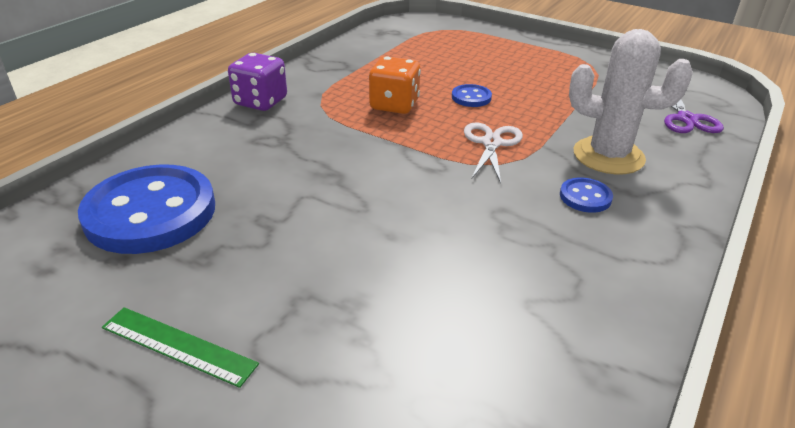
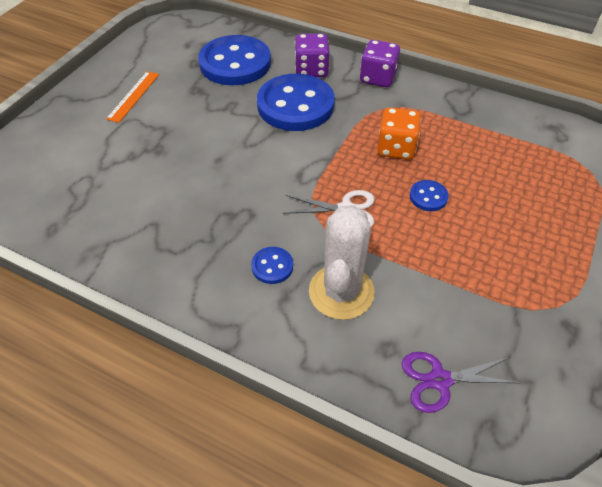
camera: 85 degrees right, 15 degrees up
green ruler [102,307,259,388] -> orange ruler [106,71,159,123]
none -> blue button [257,74,335,131]
none -> purple dice [295,33,330,77]

